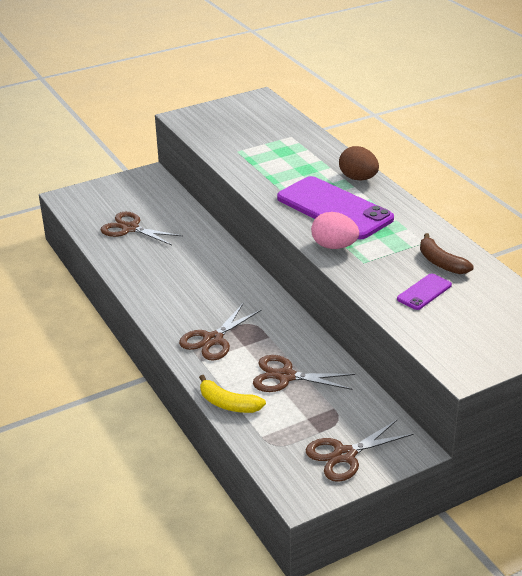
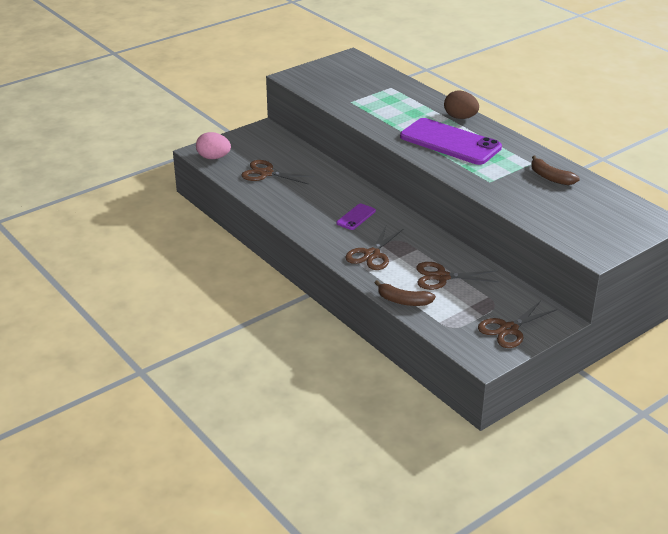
camera: 10 degrees left, 0 degrees up
yellow banana [199,375,266,413] -> brown banana [375,280,436,306]
pink egg [311,212,359,249] -> pink egg moved to [196,132,231,159]
purple phone [397,273,452,310] -> purple phone moved to [336,204,376,230]

